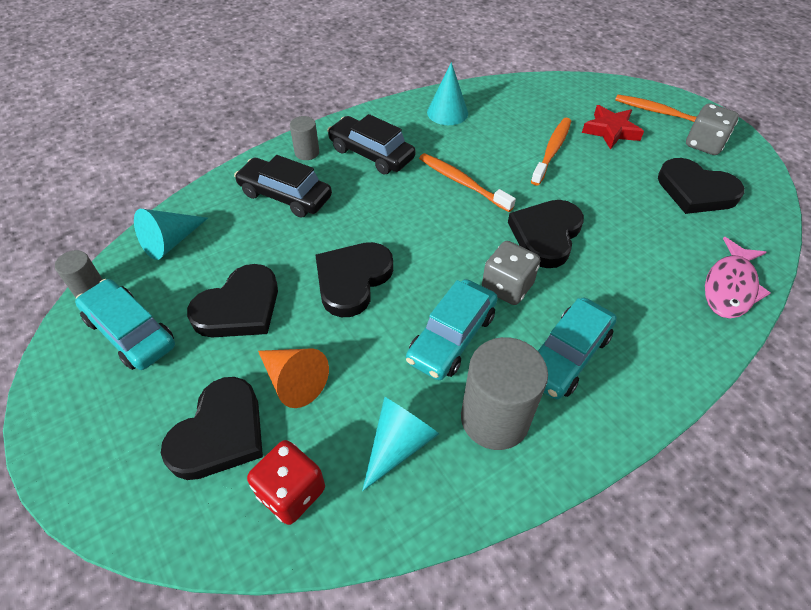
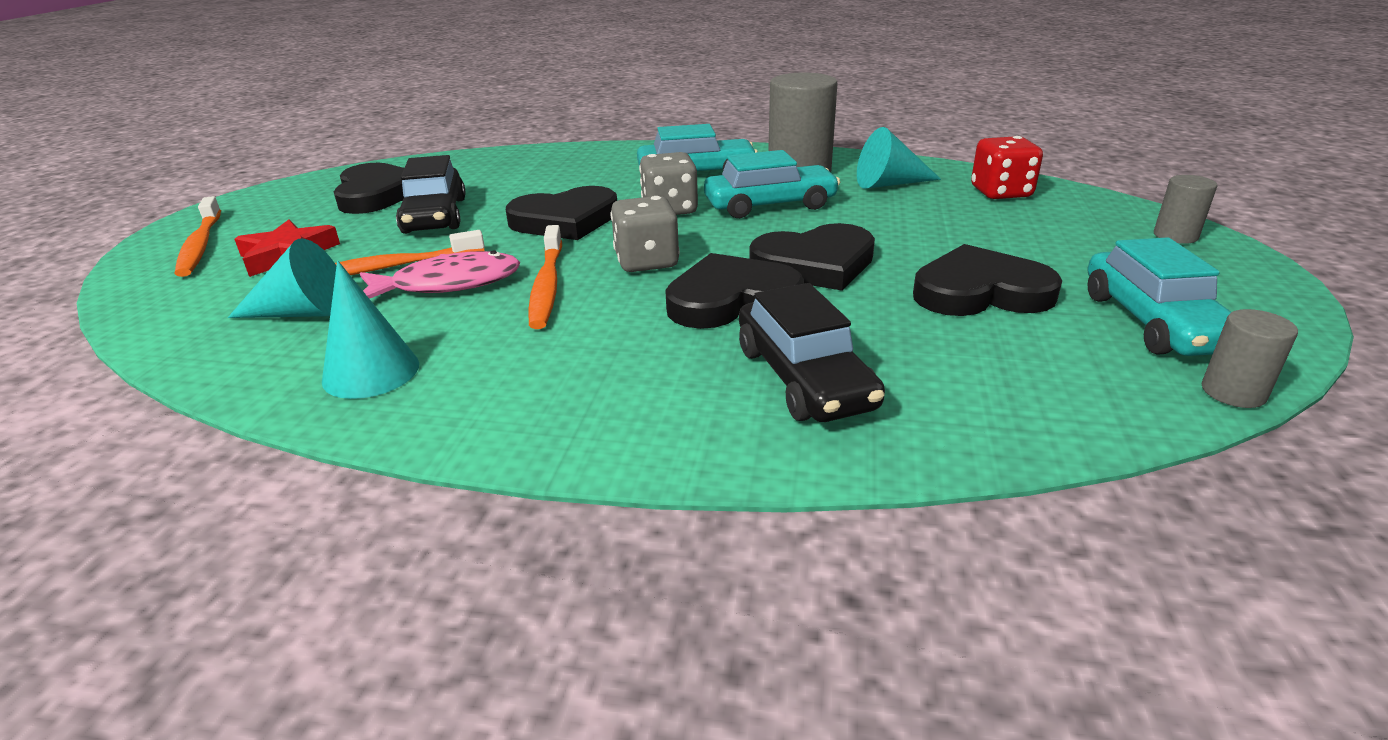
camera: 135 degrees left, 20 degrees down
turquoise cone [134,209,208,260] -> turquoise cone moved to [228,239,336,318]
black heart [161,377,263,480] -> black heart moved to [665,253,804,329]
orange cone [258,348,329,408] -> none
grey cylinder [290,116,319,160] -> grey cylinder moved to [1154,175,1217,244]
black car [327,114,415,175] -> black car moved to [396,155,466,234]
grey dice [686,103,739,155] -> grey dice moved to [610,196,680,272]
pink fish [705,237,771,319] -> pink fish moved to [360,251,520,299]

